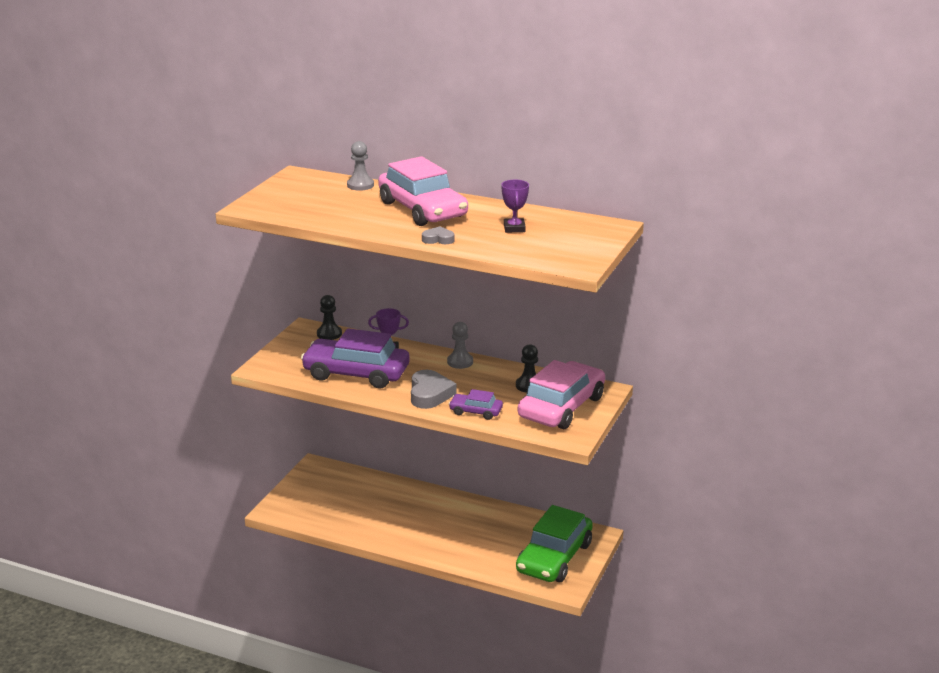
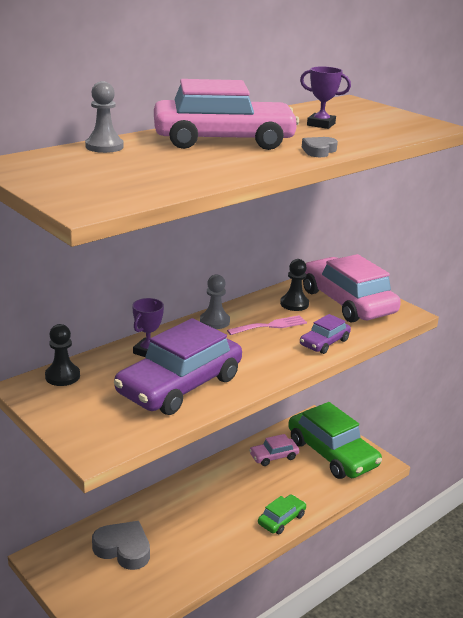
camera: 65 degrees left, 0 degrees up
grey heart [411,370,457,409] -> grey heart moved to [92,521,150,570]
none -> pink fork [227,315,307,335]
none -> pink car [249,434,299,466]
none -> green car [258,495,306,534]

